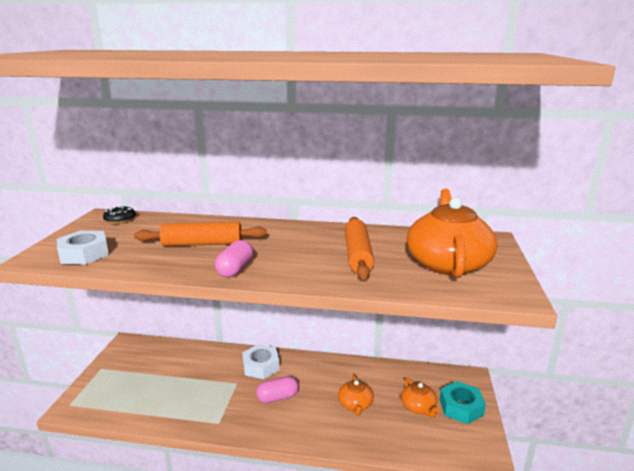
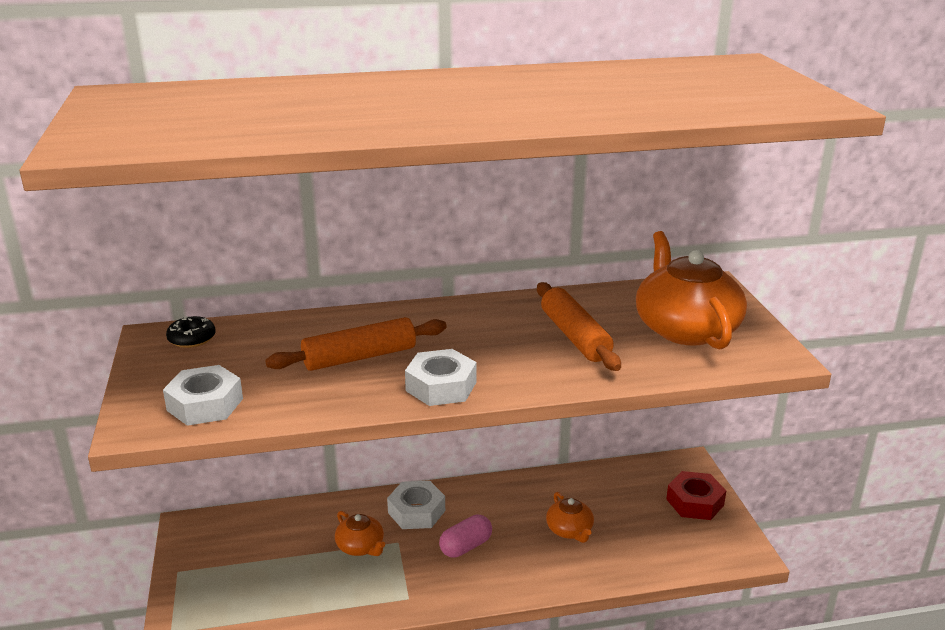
camera: 20 degrees left, 5 degrees up
pink capsule [215,240,253,277] -> white nut [405,349,477,406]
orange teapot [401,378,439,418] -> orange teapot moved to [335,511,385,556]
turquoise nut [440,381,486,424] -> red nut [666,471,726,520]

